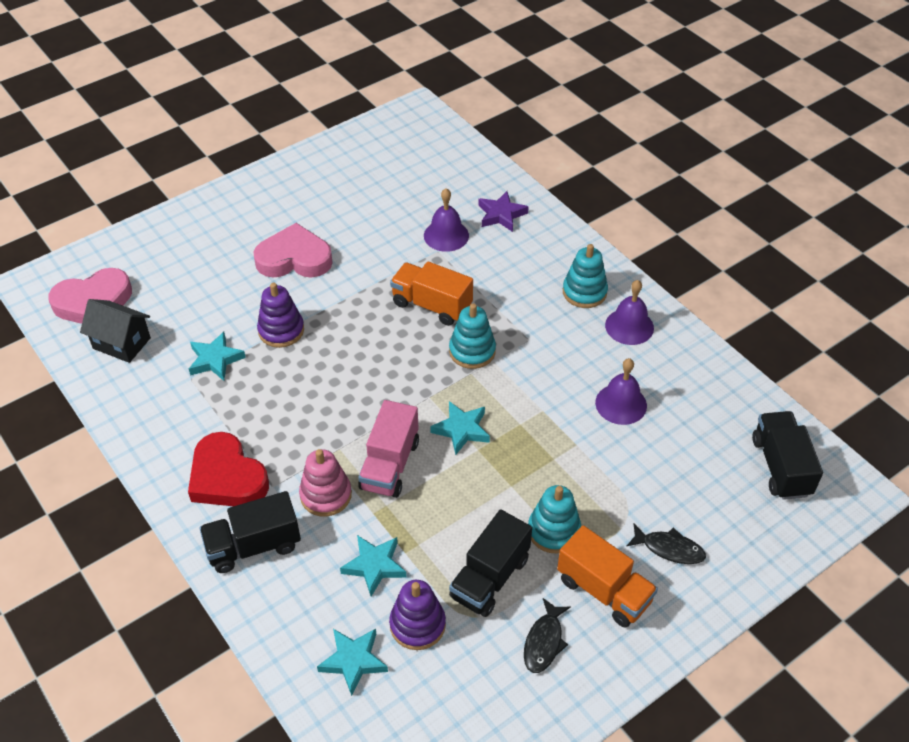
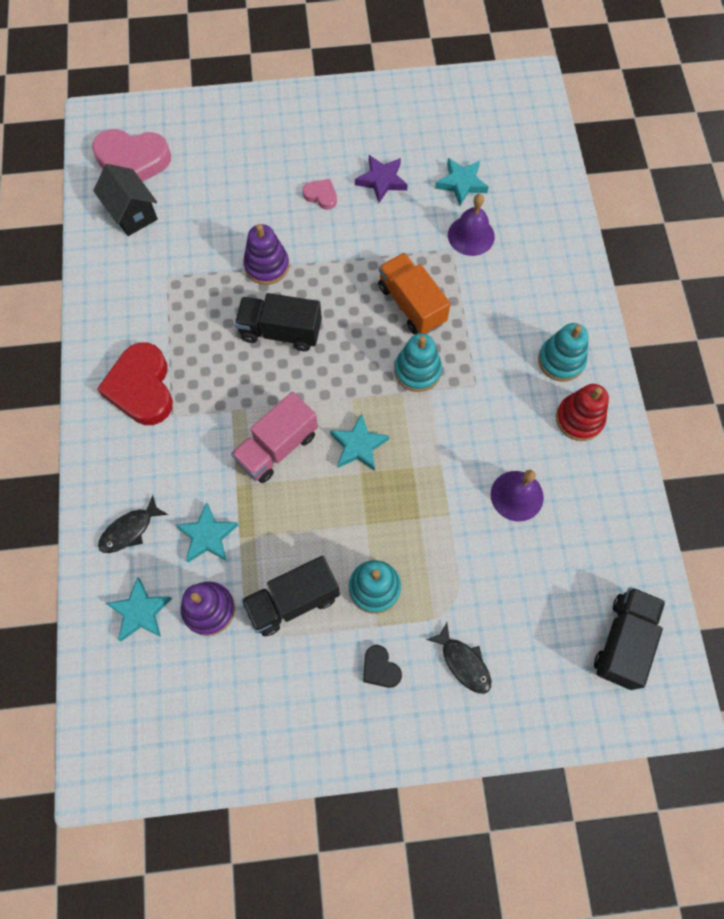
camera: 30 degrees right, 20 degrees up
turquoise star [189,332,246,381] -> turquoise star moved to [435,158,489,206]
black truck [199,491,301,573] -> black truck moved to [235,293,322,351]
pink heart [254,223,333,278] -> pink heart [303,179,337,210], size x0.48
pink stacking toy [299,449,352,517] -> none
purple star [478,191,529,232] -> purple star moved to [355,155,408,203]
black fish [524,598,571,673] -> black fish moved to [98,495,168,553]
orange truck [557,525,658,628] -> black heart [363,645,402,688]
purple bell [605,280,654,345] -> red stacking toy [556,384,609,441]

